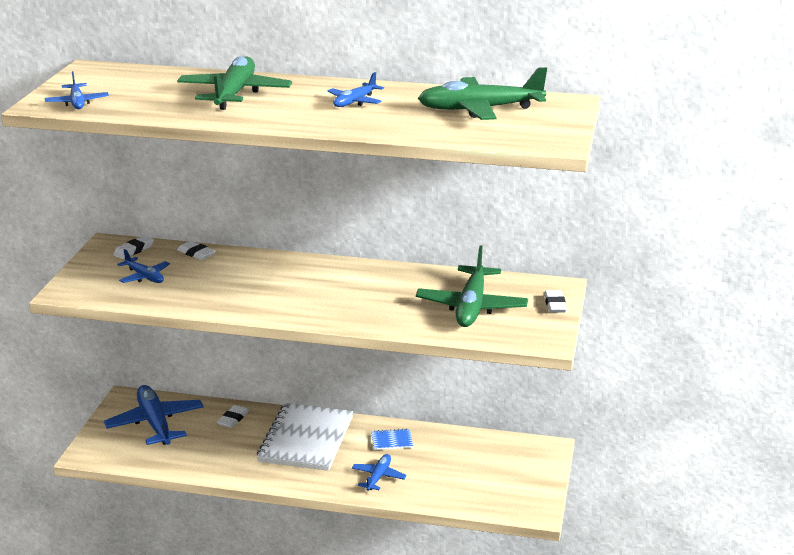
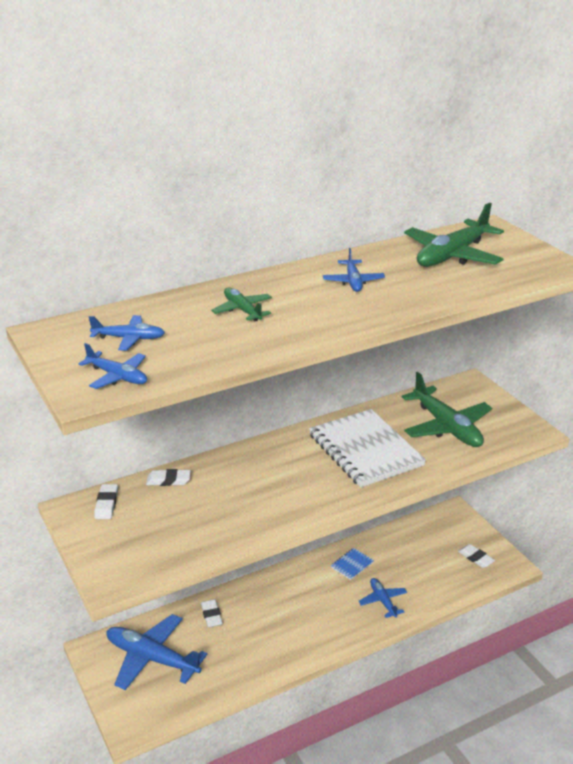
camera: 40 degrees left, 5 degrees up
blue plane [117,249,170,283] -> blue plane moved to [89,315,165,351]
green plane [177,56,292,110] -> green plane [211,287,272,321], size x0.53
white notebook [257,403,353,471] -> white notebook moved to [309,409,426,487]
white eraser [544,290,567,313] -> white eraser moved to [458,544,495,568]

